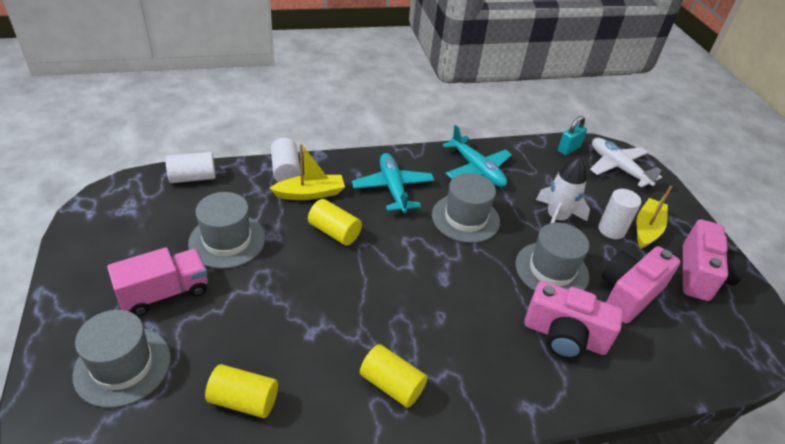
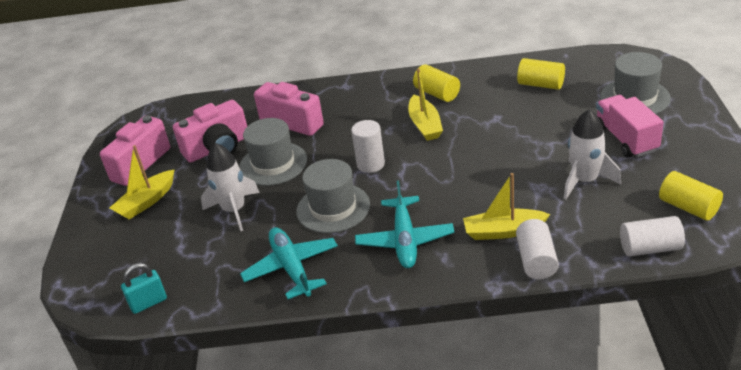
camera: 160 degrees left, 5 degrees down
pink truck [107,247,208,316] -> pink truck turned 90 degrees clockwise [596,95,664,158]
grey hat [188,192,265,269] -> white rocket [564,109,621,200]
yellow cylinder [308,199,362,245] -> yellow cylinder moved to [659,171,723,221]
white plane [590,138,662,188] -> none
white cylinder [598,189,641,239] -> white cylinder moved to [351,120,385,173]
none -> yellow boat [408,68,443,141]

